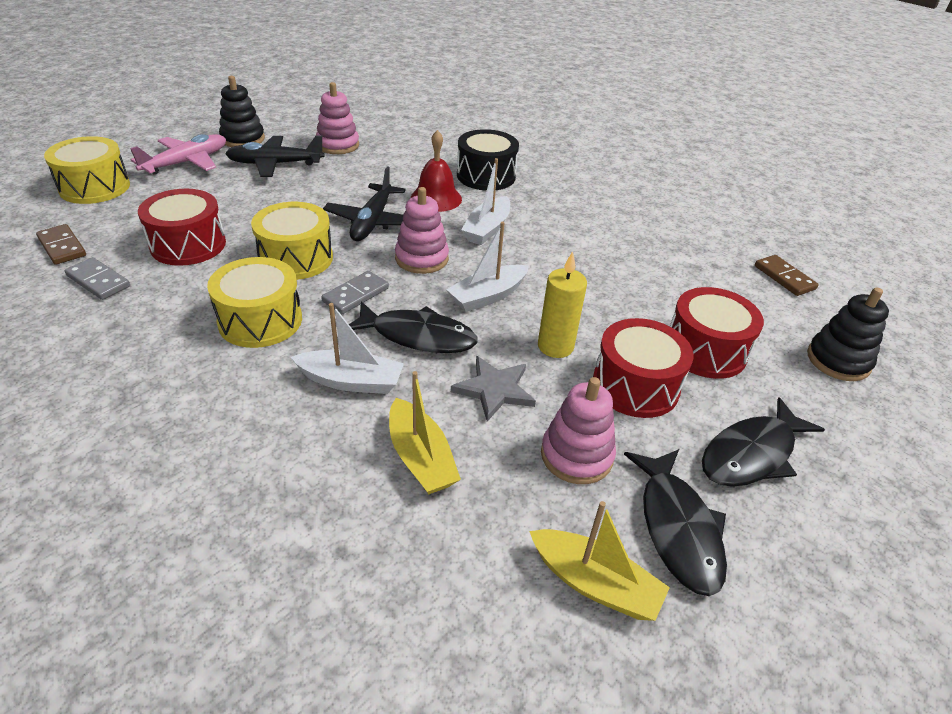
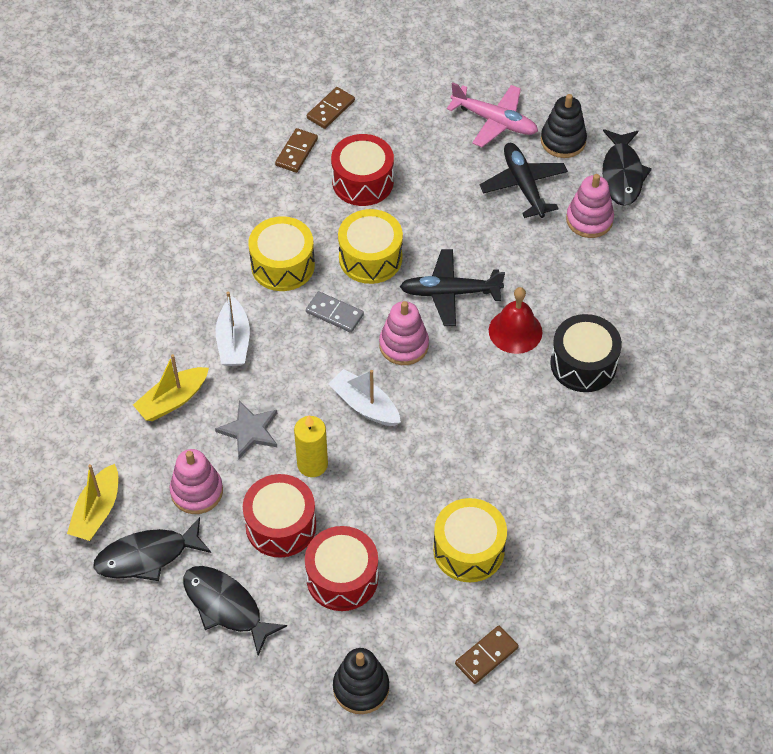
camera: 80 degrees right, 15 degrees up
yellow drum [44,136,130,204] -> yellow drum moved to [433,498,507,582]
grey domino [65,257,130,300] -> brown domino [275,128,318,173]
black fish [349,301,478,353] -> black fish moved to [602,129,652,206]
white boat [461,158,510,245] -> none

